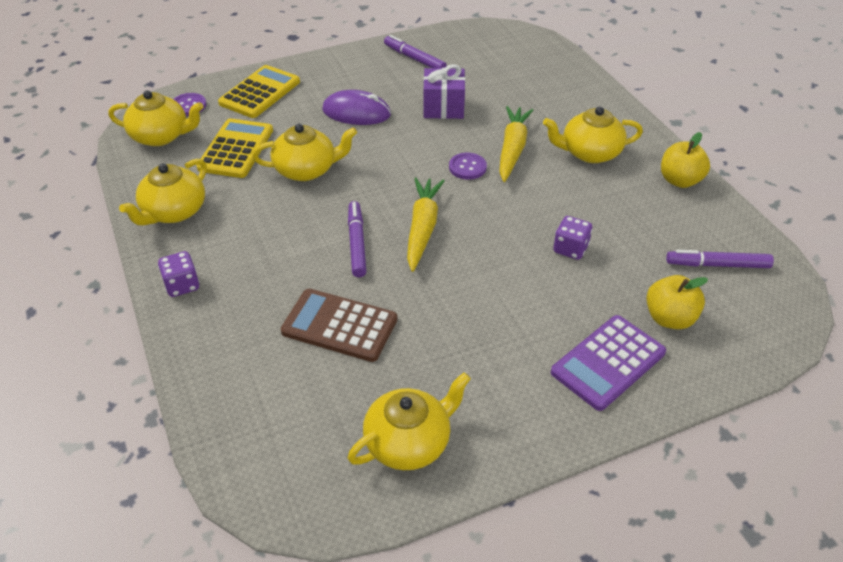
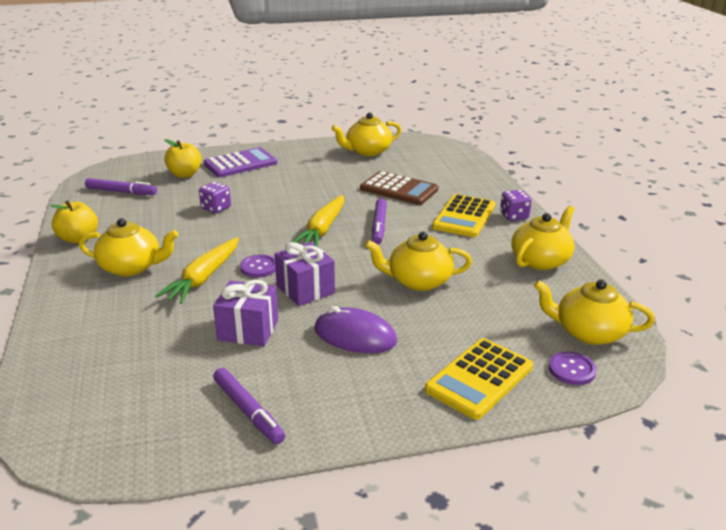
camera: 170 degrees left, 15 degrees down
yellow calculator [196,118,273,178] -> yellow calculator moved to [432,194,495,237]
none -> purple gift [274,242,335,306]

